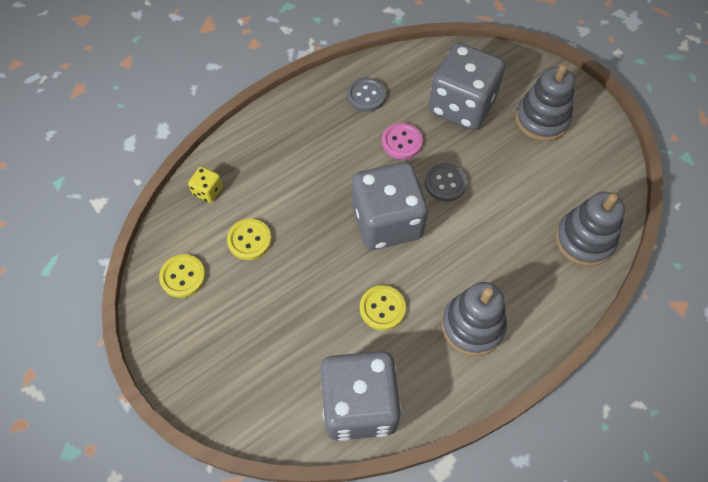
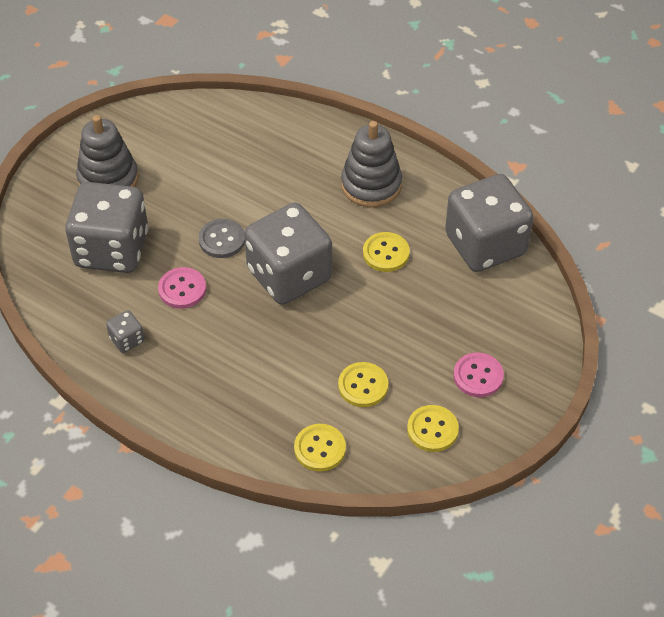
camera: 110 degrees left, 10 degrees down
yellow dice [188,167,223,203] -> yellow button [294,424,346,472]
grey button [347,77,386,112] -> grey dice [106,310,144,353]
grey stacking toy [555,192,625,266] -> none
none -> pink button [453,353,504,397]

